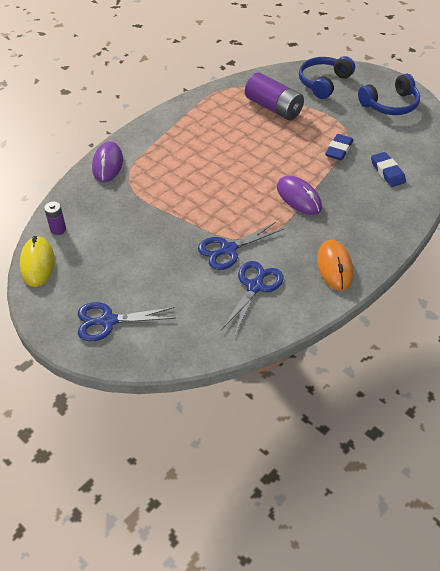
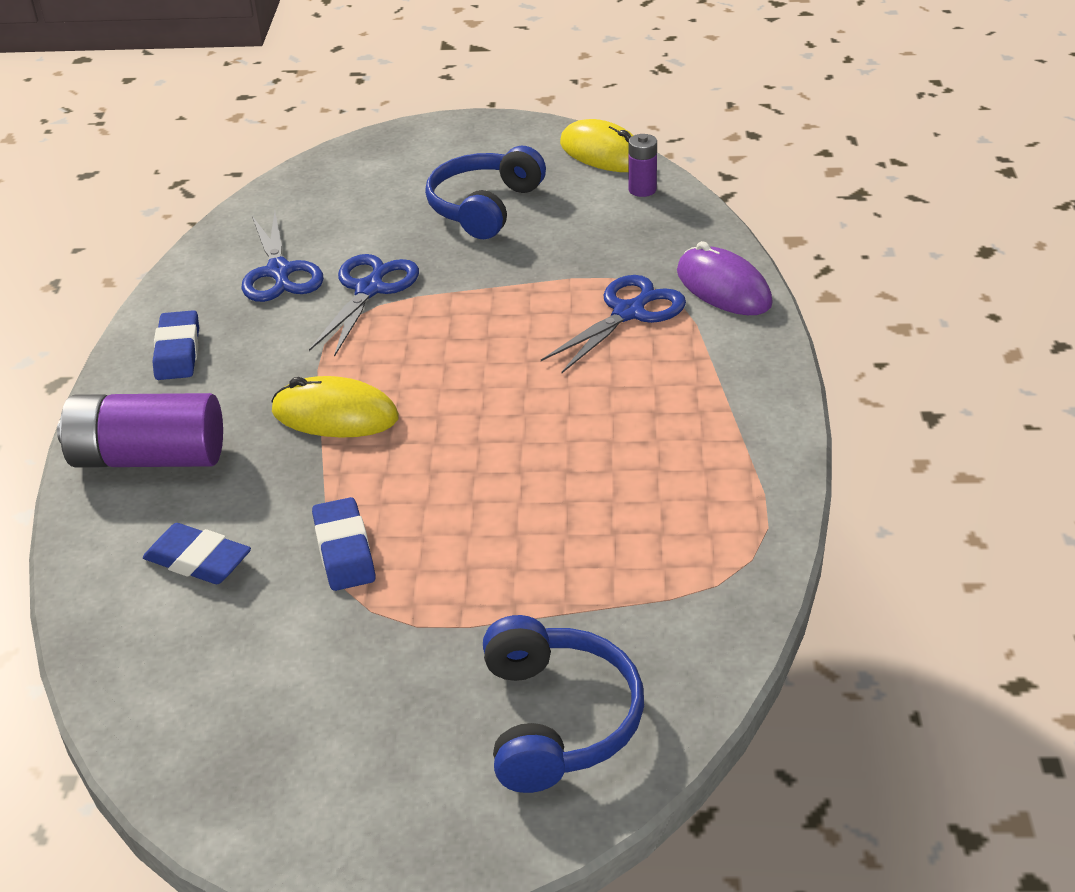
camera: 140 degrees right, 10 degrees down
blue scissors [78,302,175,341] -> blue scissors moved to [541,275,686,373]
purple battery [245,72,304,120] -> purple battery moved to [57,393,223,468]
purple mouse [277,176,322,215] -> yellow mouse [271,376,399,438]
orange mouse [317,240,353,291] -> blue eraser [152,310,199,380]
blue headphones [358,74,420,115] -> blue headphones moved to [425,146,546,239]

